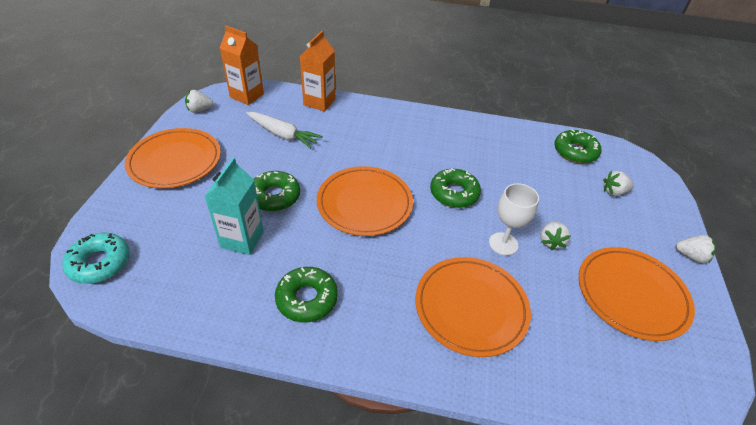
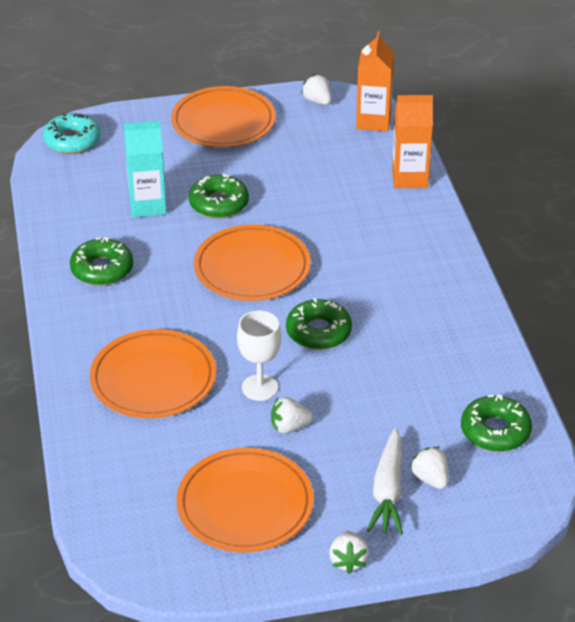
camera: 70 degrees right, 5 degrees down
white carrot [246,112,323,149] -> white carrot moved to [367,428,403,535]

